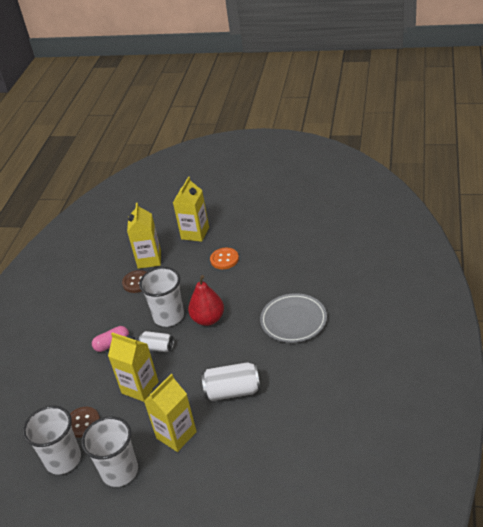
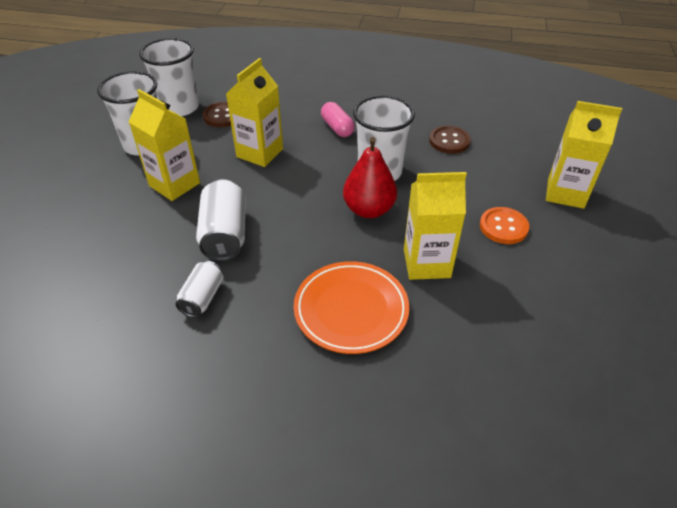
camera: 85 degrees right, 5 degrees up
yellow carton [127,203,161,269] -> yellow carton moved to [404,172,467,280]
white can [139,331,174,352] -> white can moved to [175,261,223,318]
grey plate [260,293,327,343] -> orange plate [294,261,409,354]

